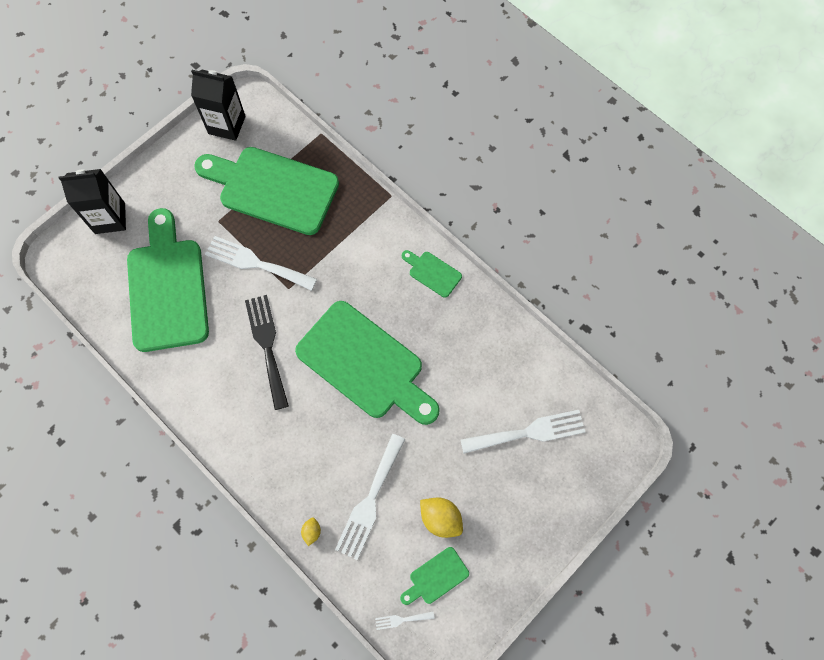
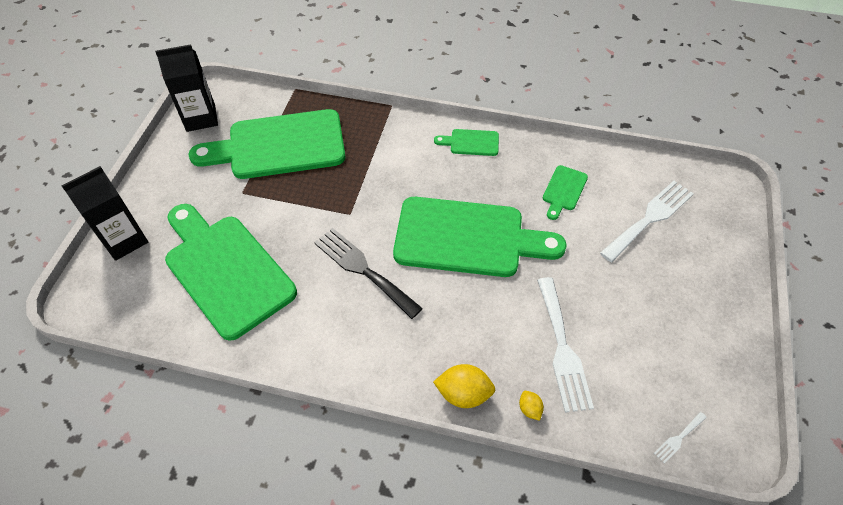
camera: 30 degrees left, 15 degrees down
white fork [205,236,317,291] -> none
green cutting board [400,547,469,605] -> green cutting board moved to [543,165,588,220]
yellow lemon [420,497,463,538] -> yellow lemon moved to [433,364,495,408]

